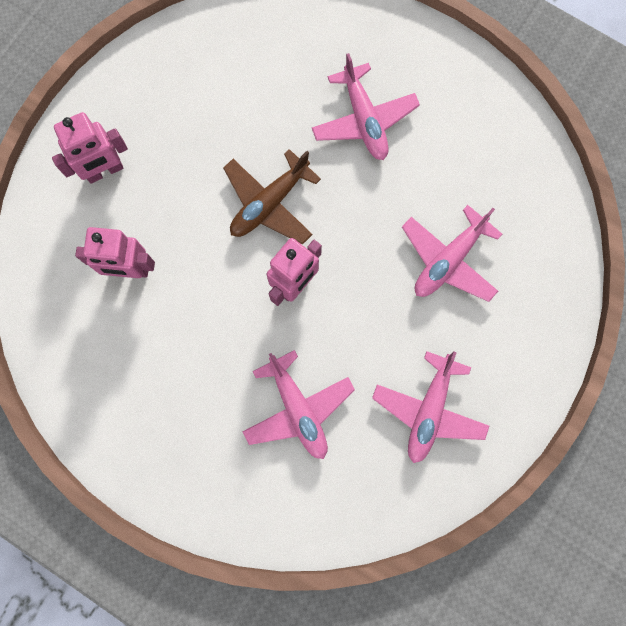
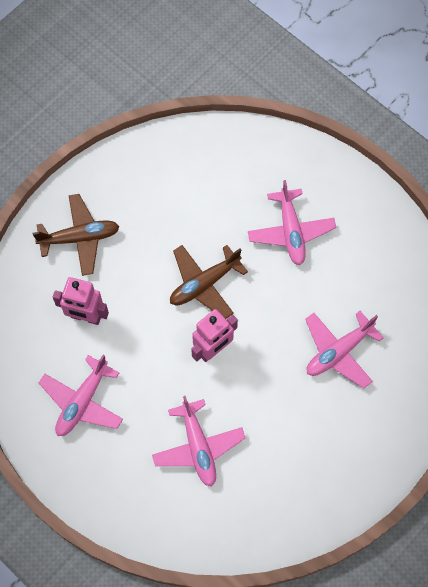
camera: 10 degrees right, 10 degrees down
pink robot [52,112,128,183] -> brown plane [33,194,120,276]
pink plane [372,351,489,463] -> pink plane moved to [39,355,123,436]

